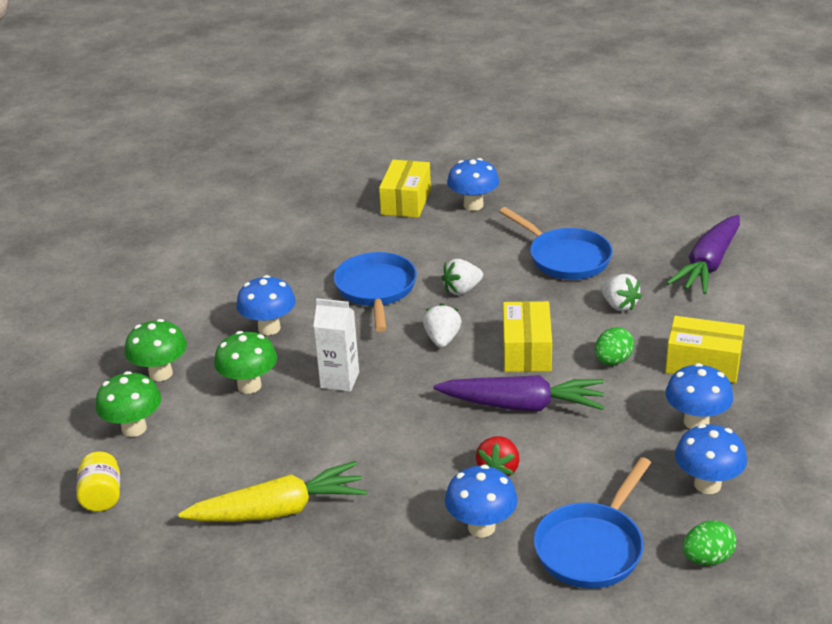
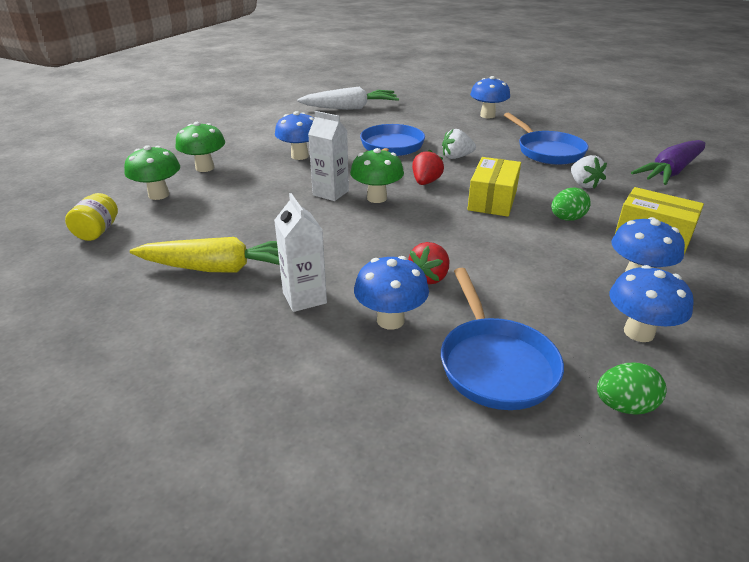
camera: 15 degrees right, 0 degrees up
green mushroom [214,331,277,394] -> green mushroom moved to [350,148,404,203]
yellow box [379,160,431,218] -> none
white strawberry [423,303,461,348] -> red strawberry [412,150,444,185]
purple carrot [434,375,604,411] -> none
blue pan [534,457,651,589] -> blue pan turned 60 degrees counterclockwise [441,268,564,410]
none -> white carton [274,193,327,312]
none -> white carrot [297,87,399,110]

